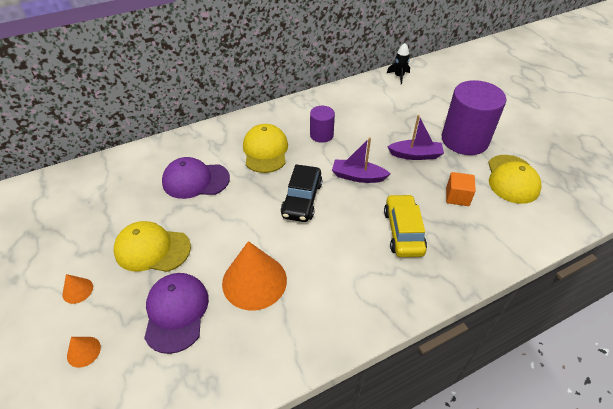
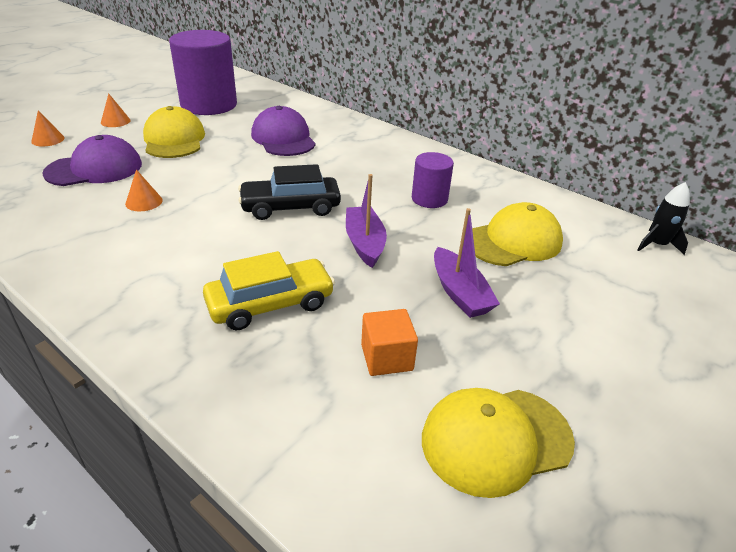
camera: 65 degrees right, 10 degrees down
orange cone [222,241,287,310] -> orange cone [125,169,163,211], size x0.45
yellow cap [243,124,288,173] -> yellow cap moved to [472,202,563,266]
purple cylinder [441,80,506,155] -> purple cylinder moved to [169,30,237,115]

